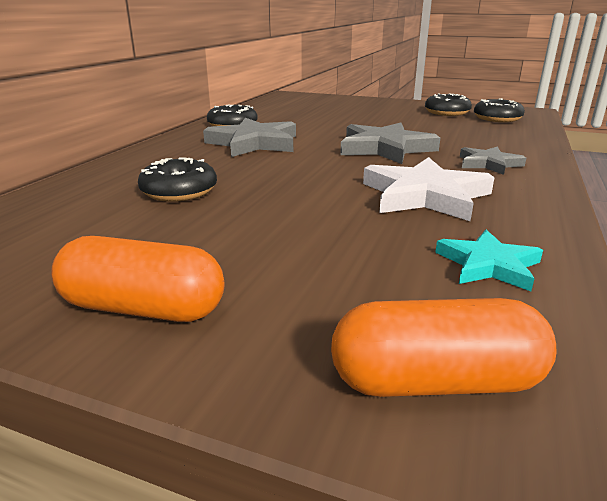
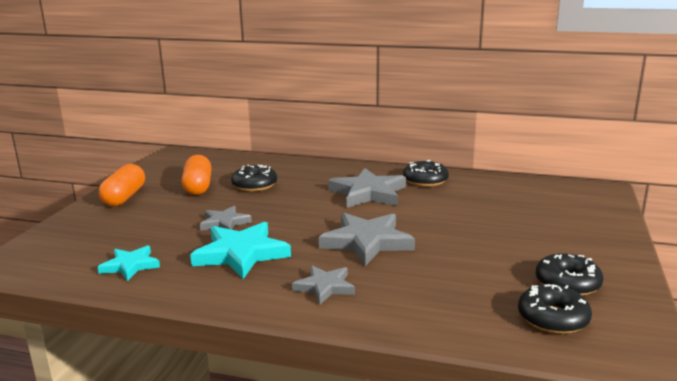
camera: 85 degrees right, 5 degrees down
orange capsule [331,298,556,397] -> orange capsule moved to [182,155,212,195]
white star [363,157,495,221] -> turquoise star [190,222,291,279]
none -> grey star [200,206,252,231]

